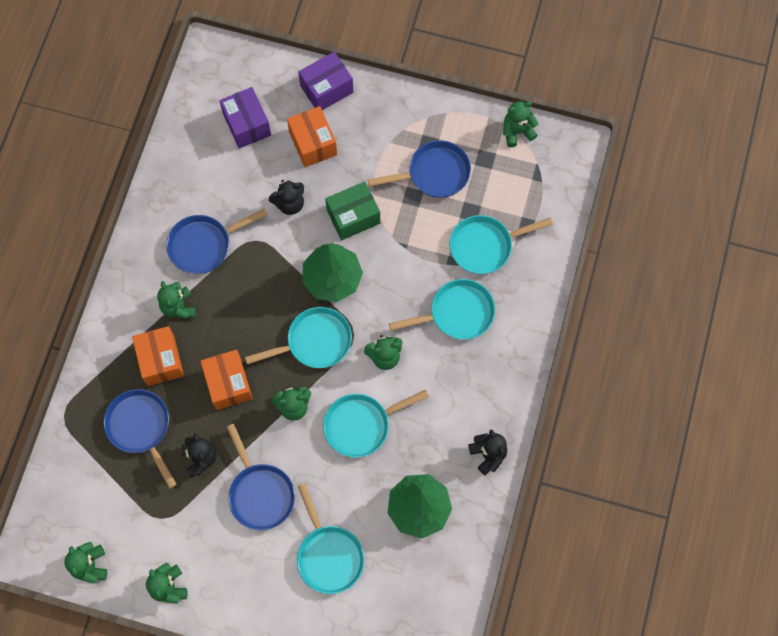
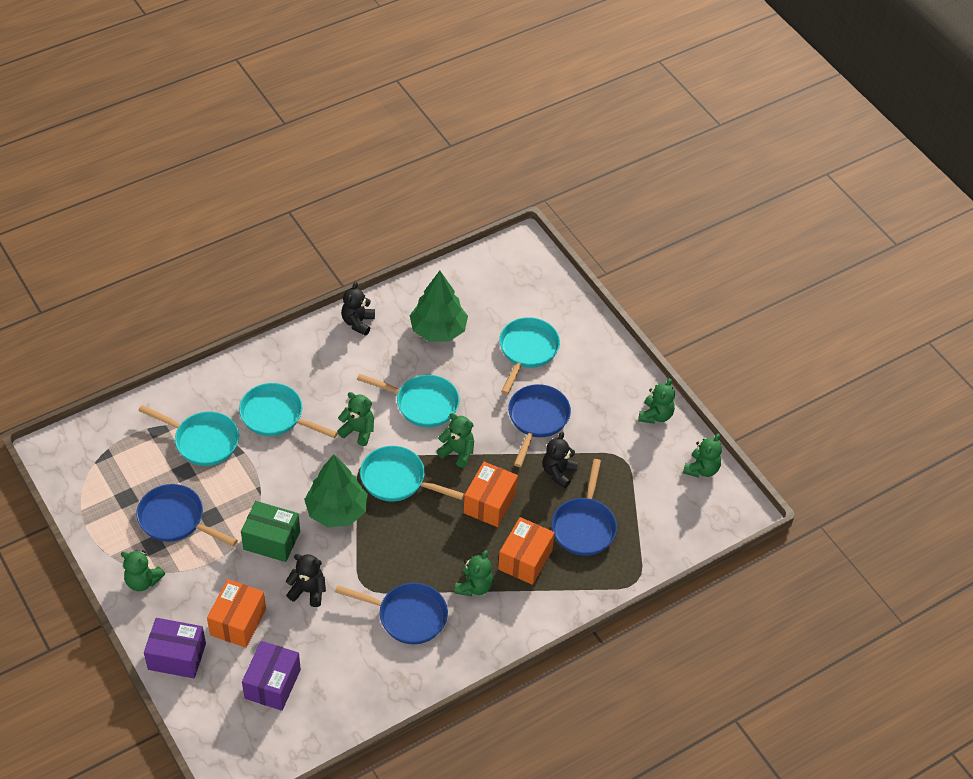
camera: 140 degrees left, 20 degrees down
green teddy bear [503,101,539,147] -> green teddy bear moved to [121,550,165,591]

